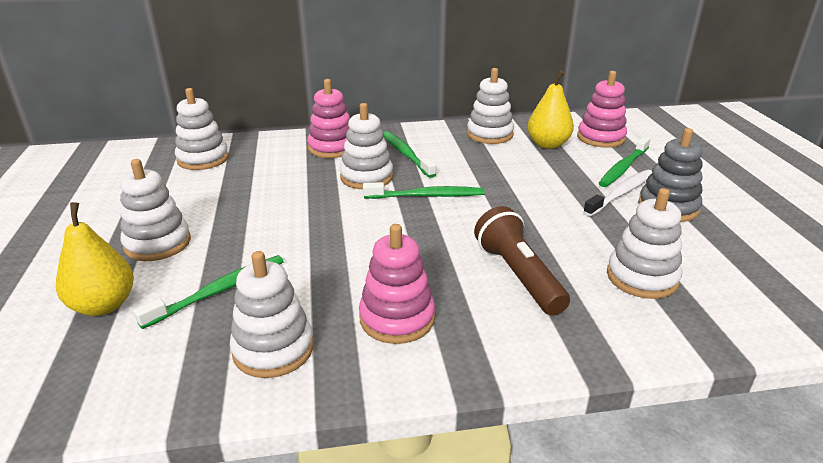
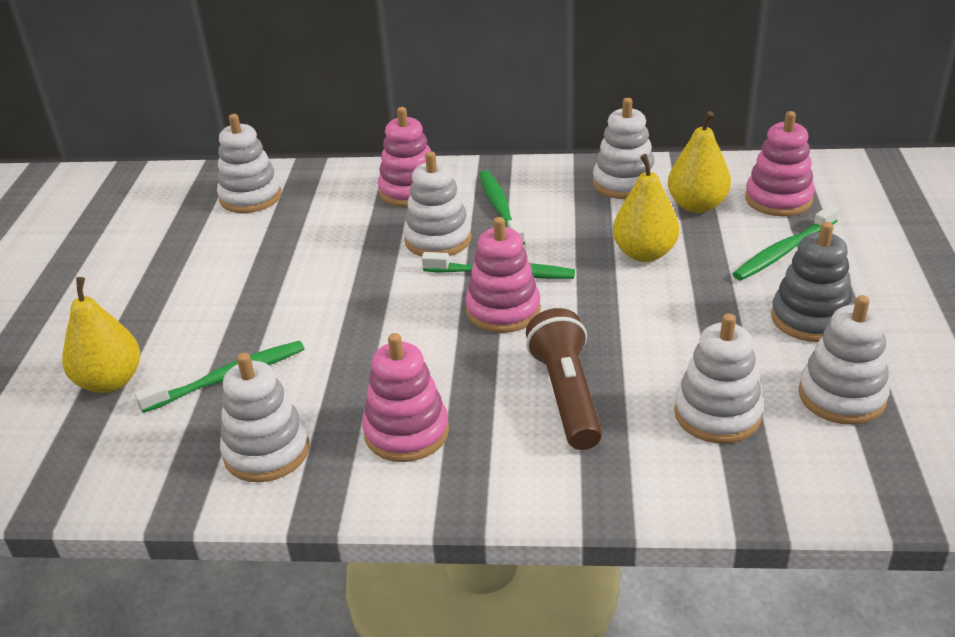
camera: 15 degrees right, 5 degrees up
white stacking toy [120,159,191,261] -> white stacking toy moved to [798,295,890,425]
white toothbrush [583,170,652,216] -> none
none -> pink stacking toy [465,217,541,333]
none -> yellow pear [613,154,679,262]

